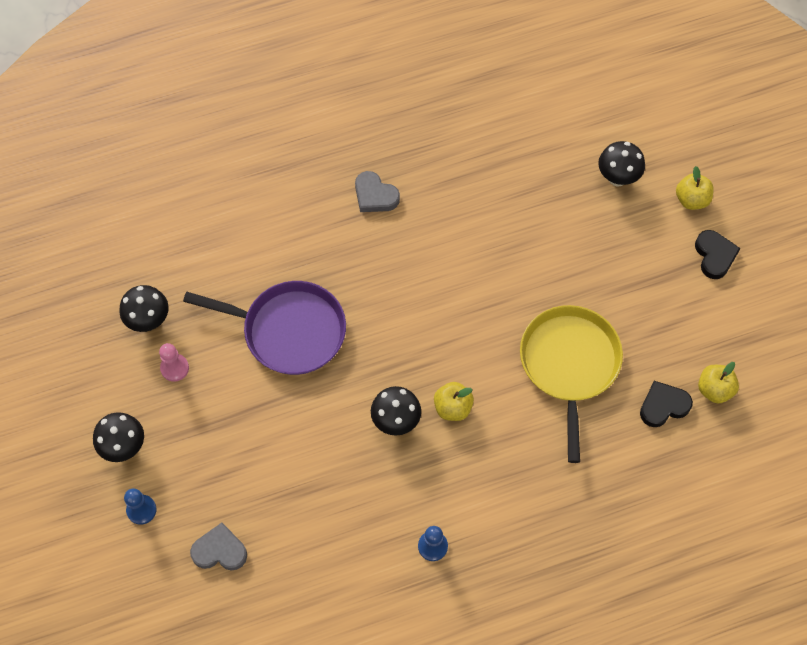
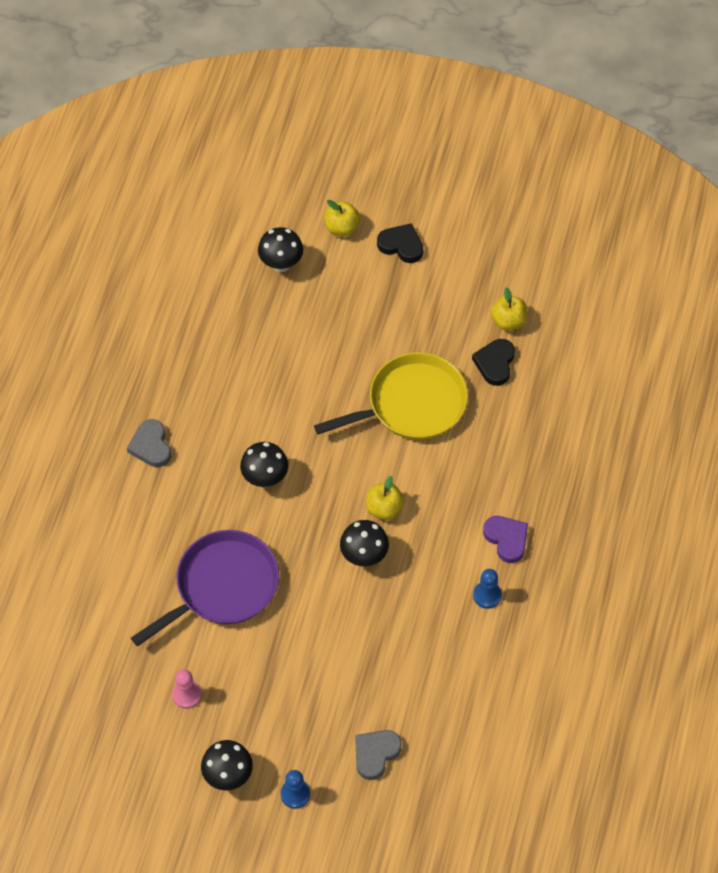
camera: 55 degrees left, 5 degrees down
black mushroom [119,285,169,332] -> black mushroom moved to [240,442,288,487]
grey heart [355,171,400,212] -> grey heart turned 90 degrees clockwise [127,419,171,467]
yellow pan [520,305,623,463] -> yellow pan turned 120 degrees clockwise [314,352,468,440]
none -> purple heart [483,516,528,563]

